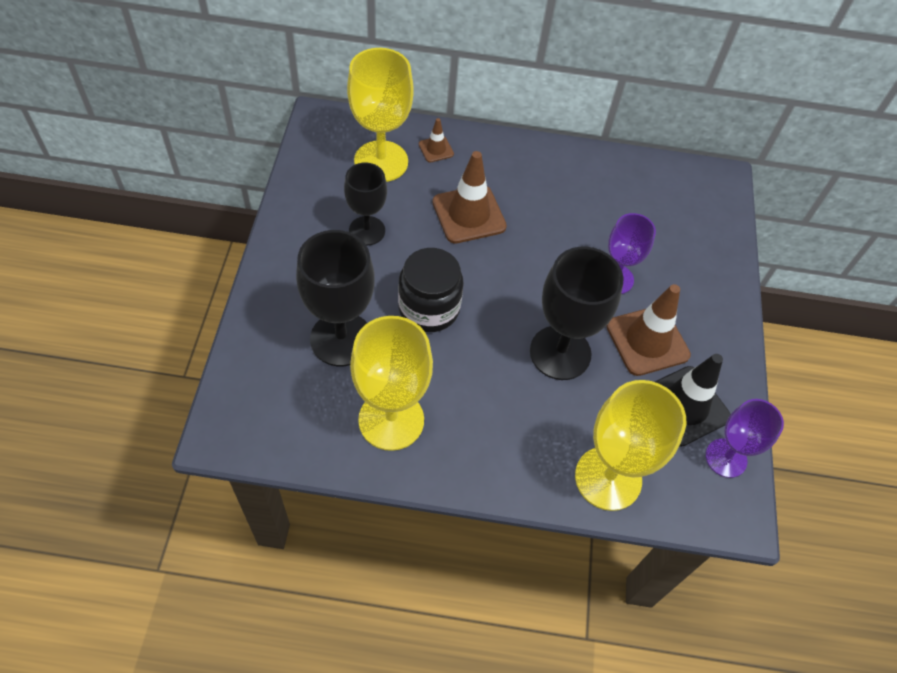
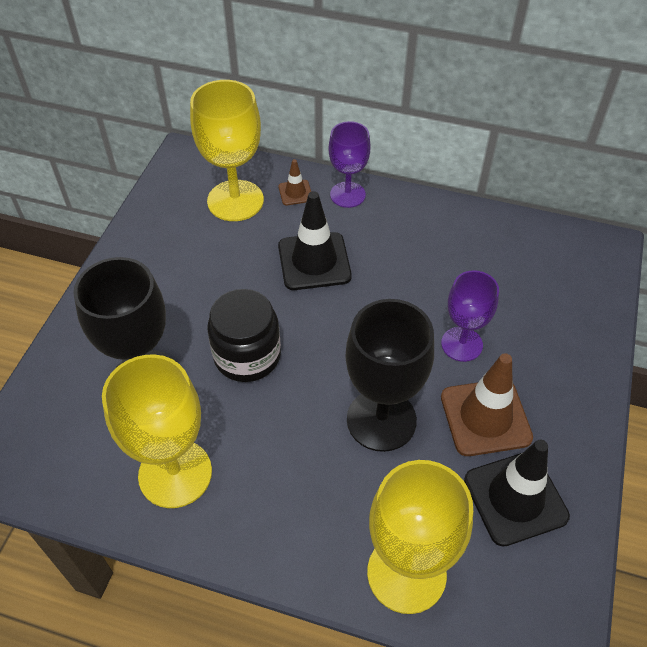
camera: 15 degrees right, 5 degrees down
black goblet [344,162,387,245] -> none
brown traffic cone [432,151,507,244] -> black traffic cone [278,191,352,290]
purple goblet [706,399,784,478] -> purple goblet moved to [329,121,371,208]

